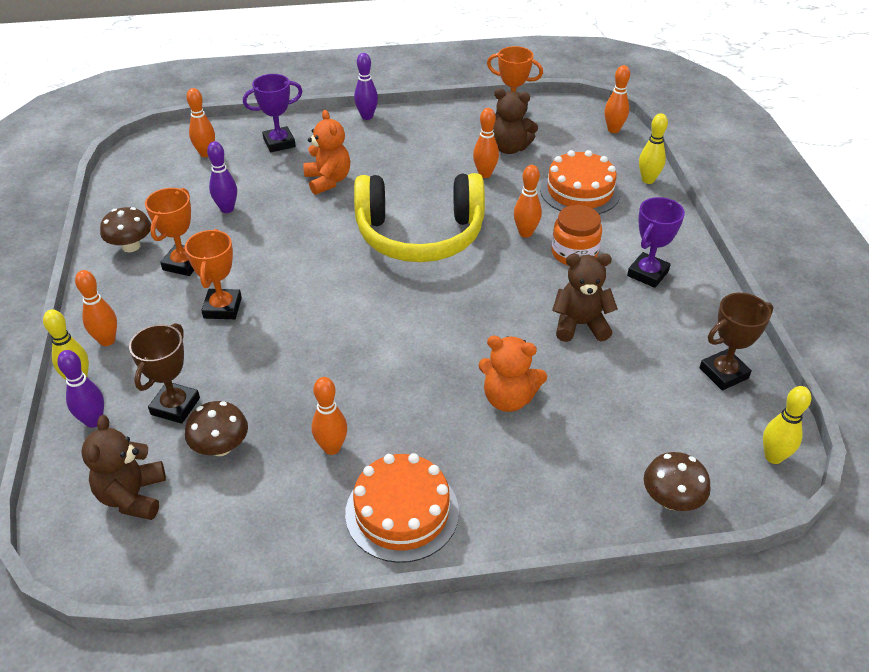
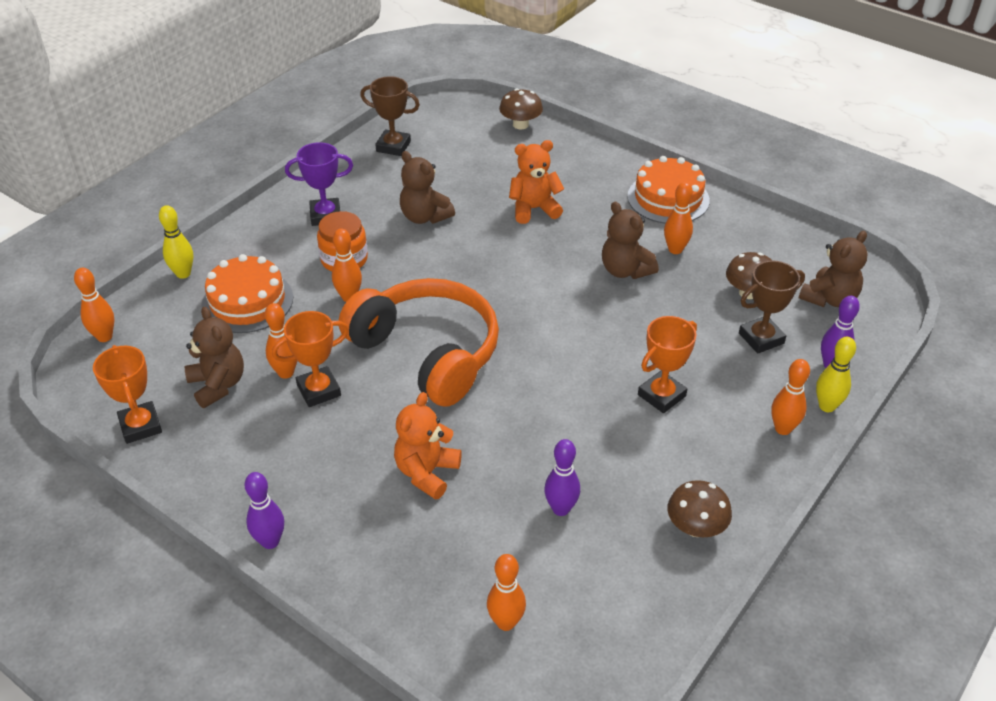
camera: 135 degrees left, 0 degrees up
orange trophy [145,188,194,276] -> orange trophy moved to [272,311,349,407]
purple trophy [243,74,302,152] -> none
yellow headphones [354,173,485,262] -> orange headphones [338,278,499,407]
orange teddy bear [479,336,547,412] -> orange teddy bear turned 75 degrees counterclockwise [509,140,564,224]
yellow bowling pin [763,386,811,464] -> none
none -> brown teddy bear [602,202,659,279]

